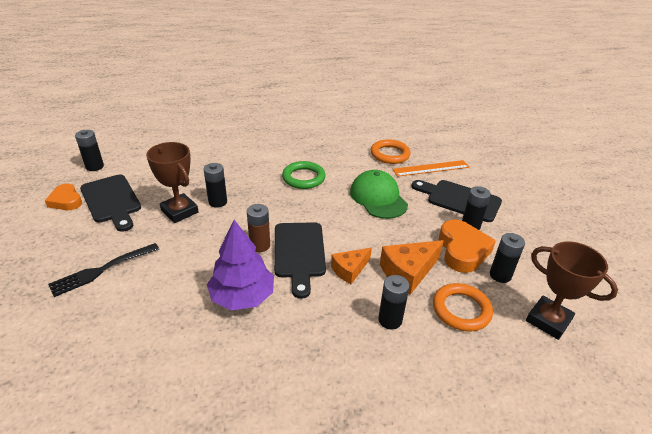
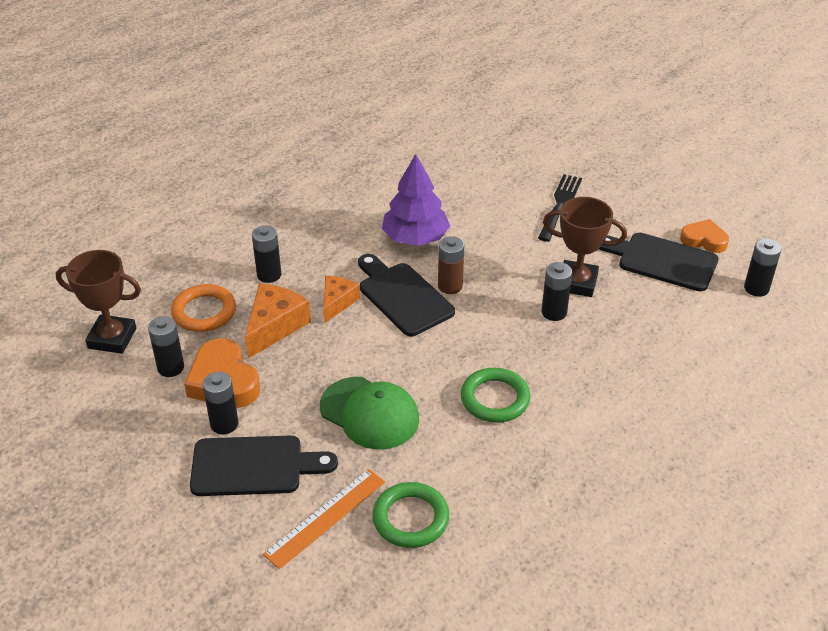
camera: 150 degrees right, 5 degrees up
orange ring [371,139,411,164] -> green ring [372,482,449,548]

